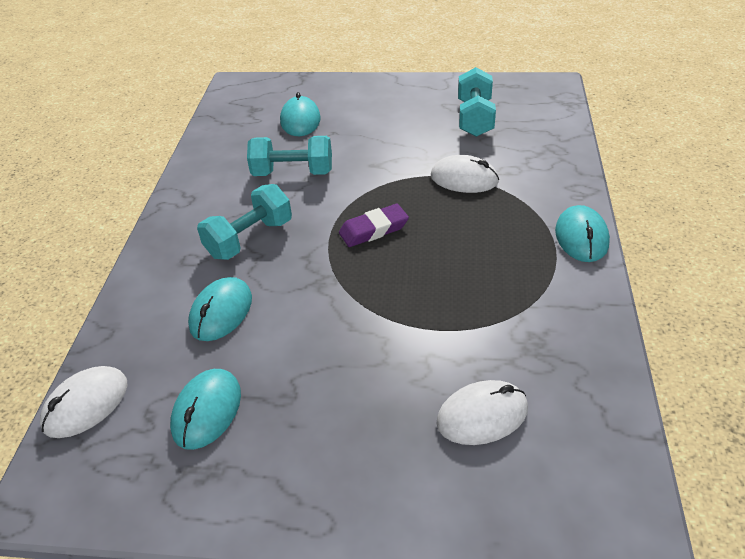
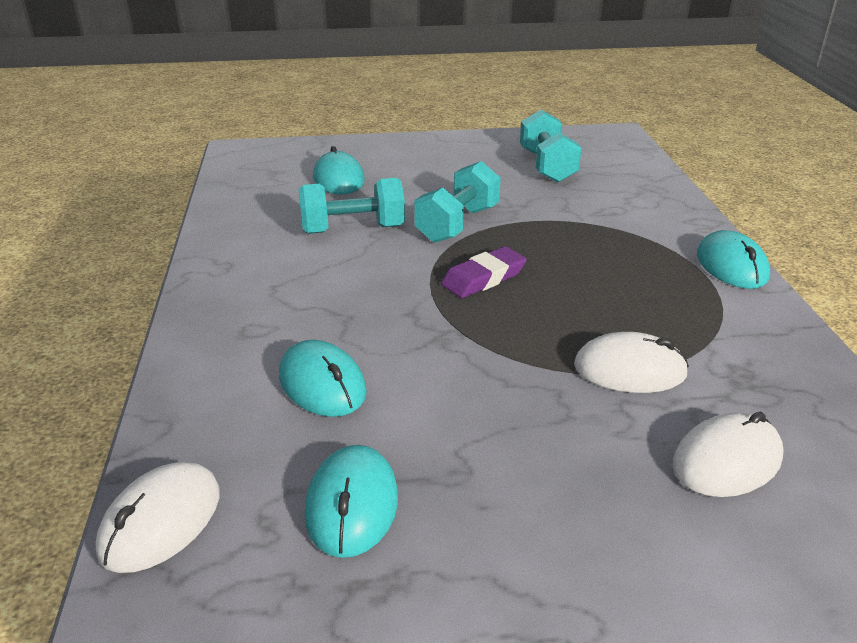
camera: 15 degrees left, 10 degrees down
turquoise mouse [188,277,252,341] -> turquoise mouse turned 45 degrees counterclockwise [279,340,367,417]
turquoise dumbbell [197,184,292,260] -> turquoise dumbbell moved to [414,161,501,243]
white mouse [431,155,499,193] -> white mouse moved to [574,332,689,393]

